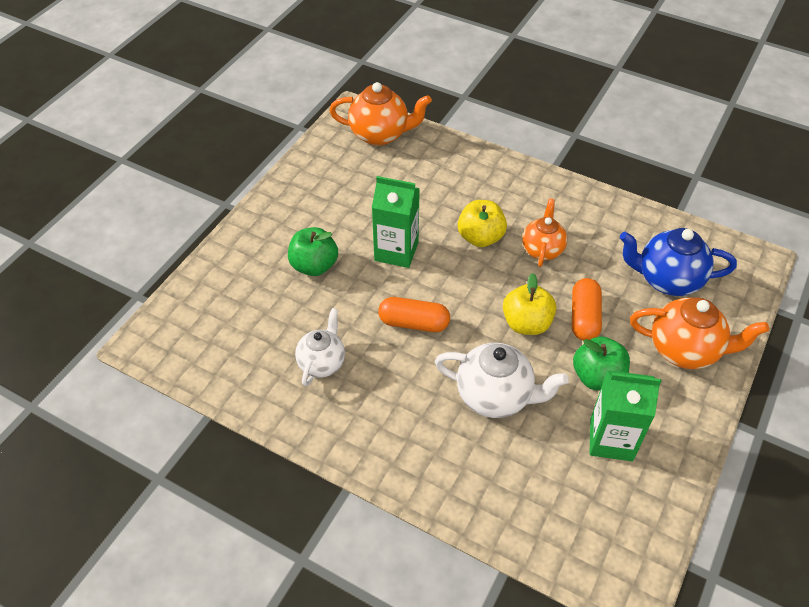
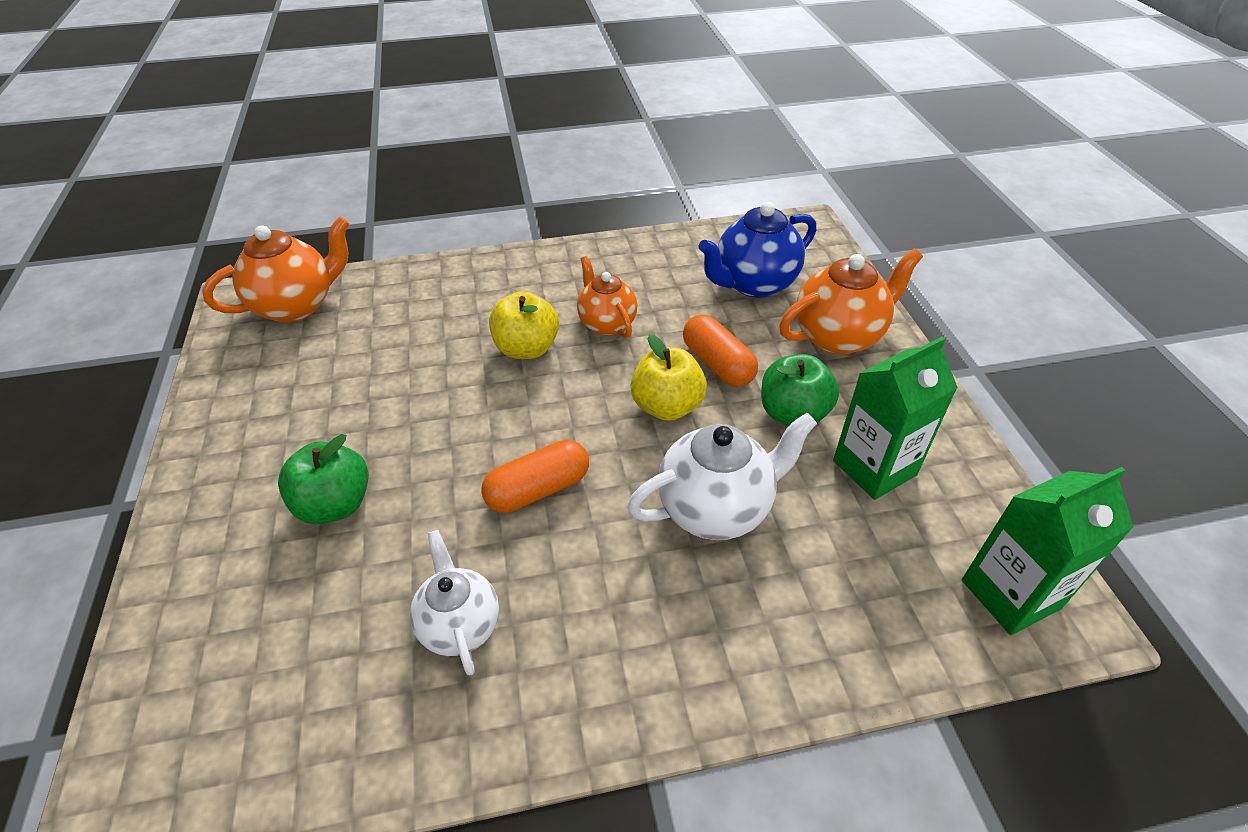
camera: 40 degrees left, 5 degrees down
green carton [372,176,420,268] -> green carton moved to [962,467,1134,635]

